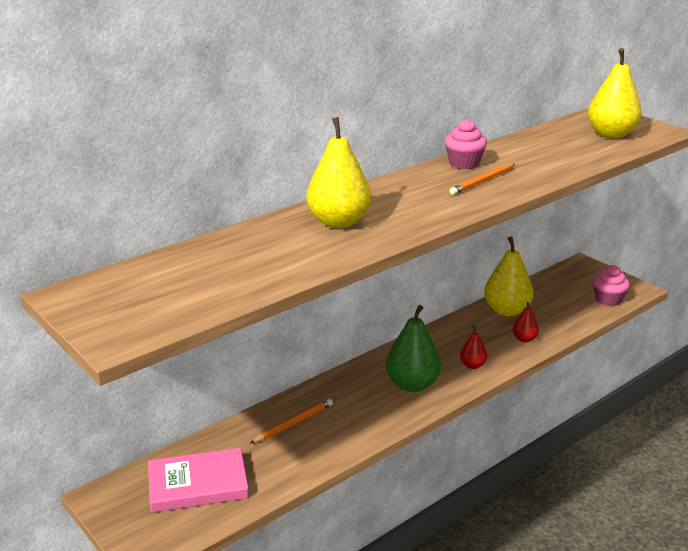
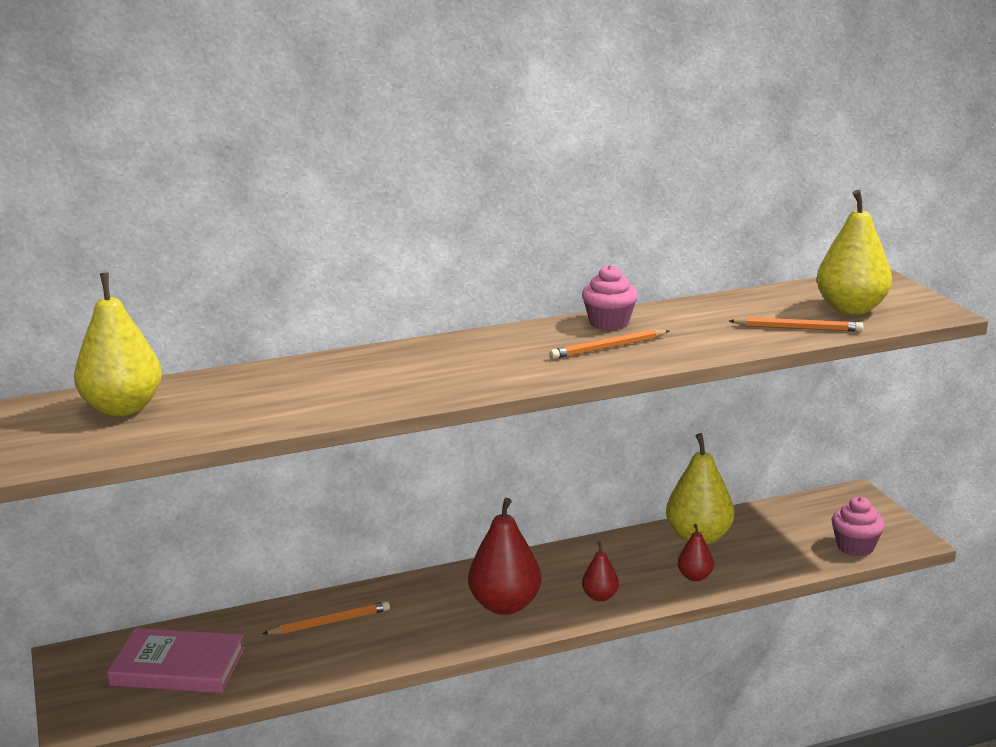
camera: 20 degrees right, 5 degrees down
yellow pear [306,117,371,229] -> yellow pear moved to [74,273,162,416]
green pear [386,305,441,392] -> red pear [468,498,541,615]
none -> orange pencil [729,317,864,332]

